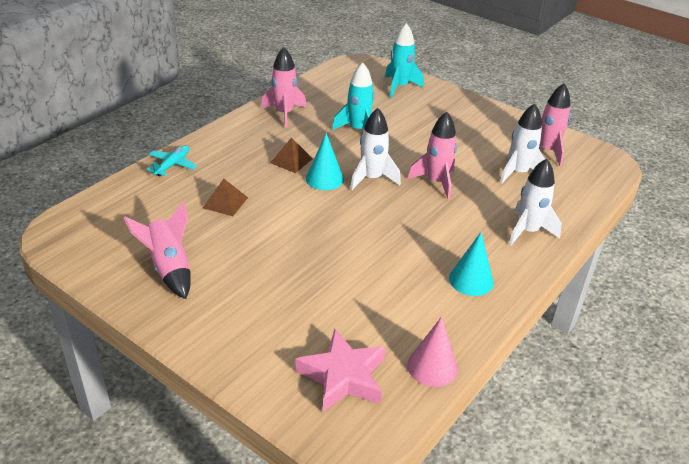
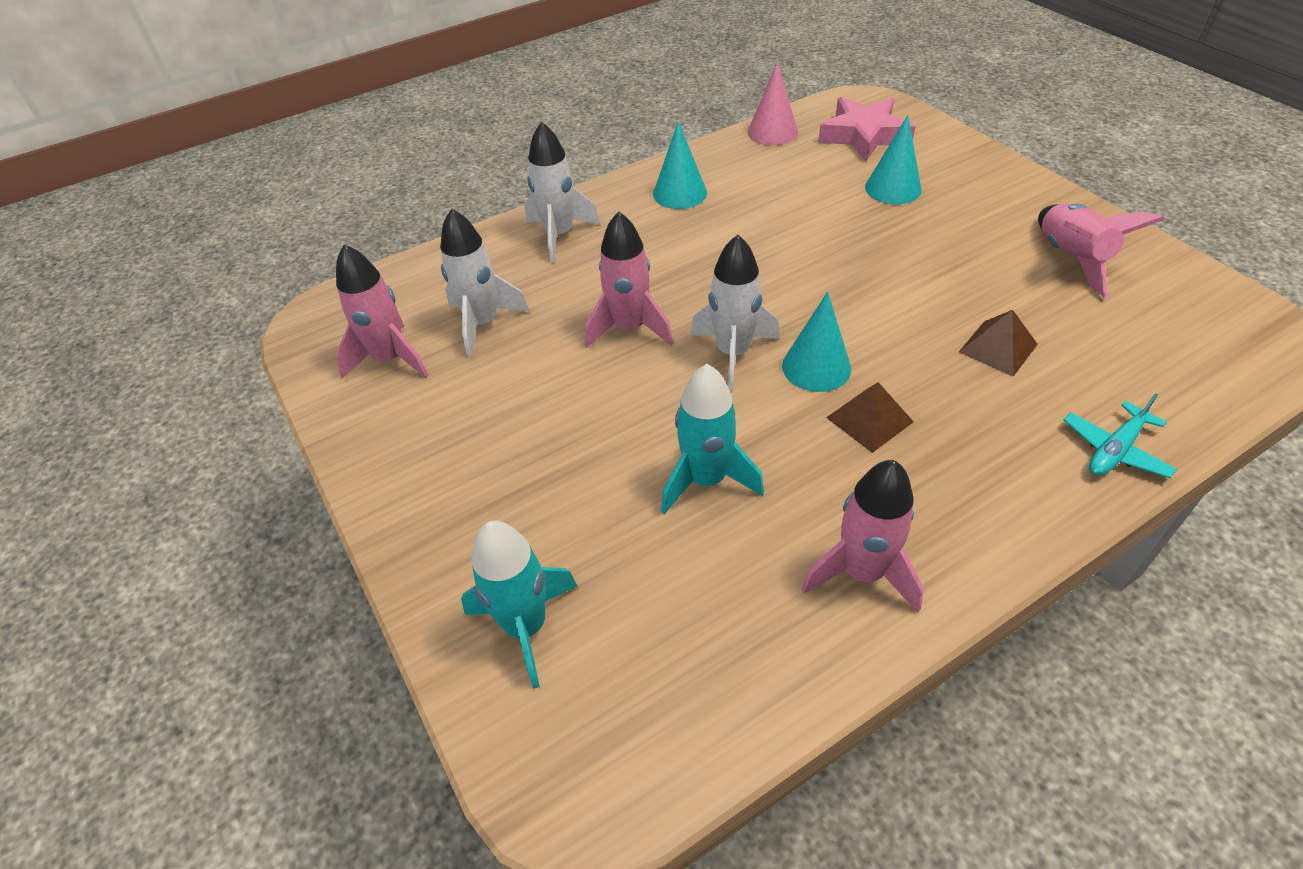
camera: 155 degrees left, 10 degrees up
none -> turquoise cone [865,115,922,204]

